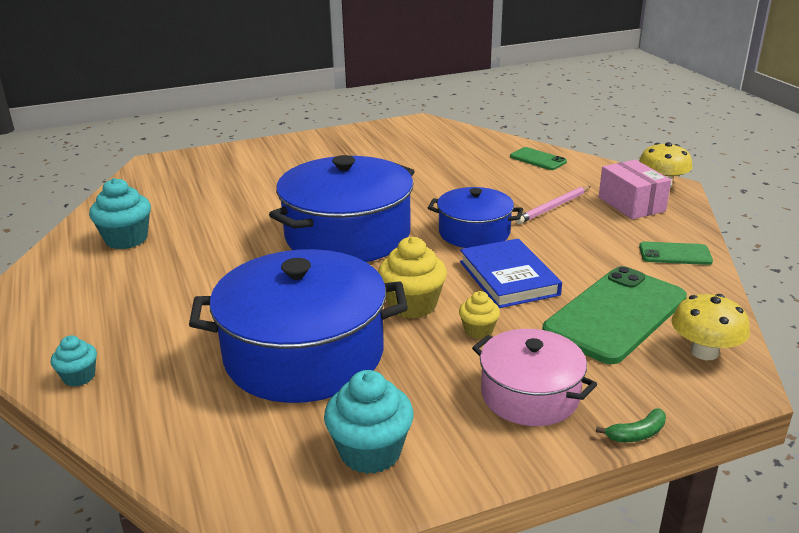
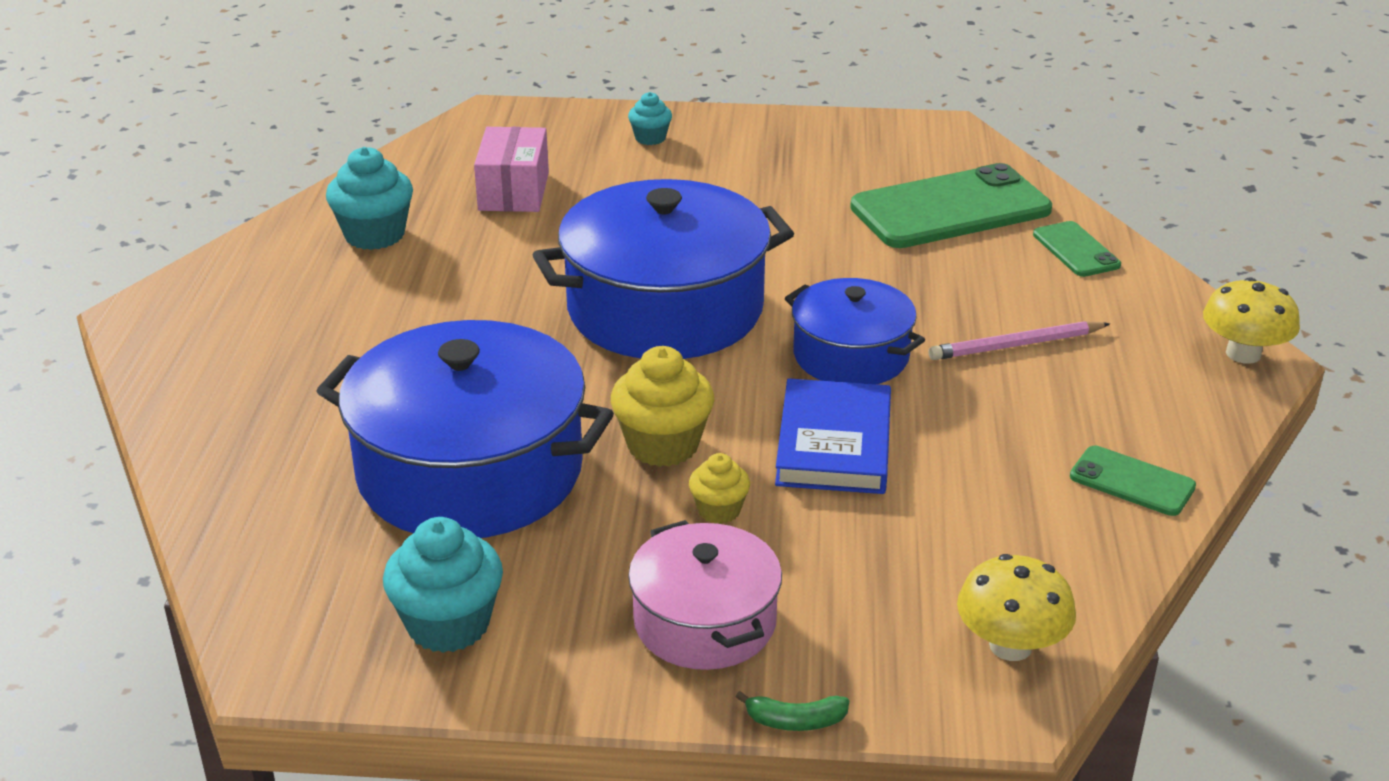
camera: 25 degrees right, 5 degrees up
turquoise cupcake [51,335,97,387] -> turquoise cupcake moved to [628,92,672,145]
green phone [542,266,687,364] -> green phone moved to [850,163,1052,248]
pink box [599,160,671,219] -> pink box moved to [474,127,549,212]

